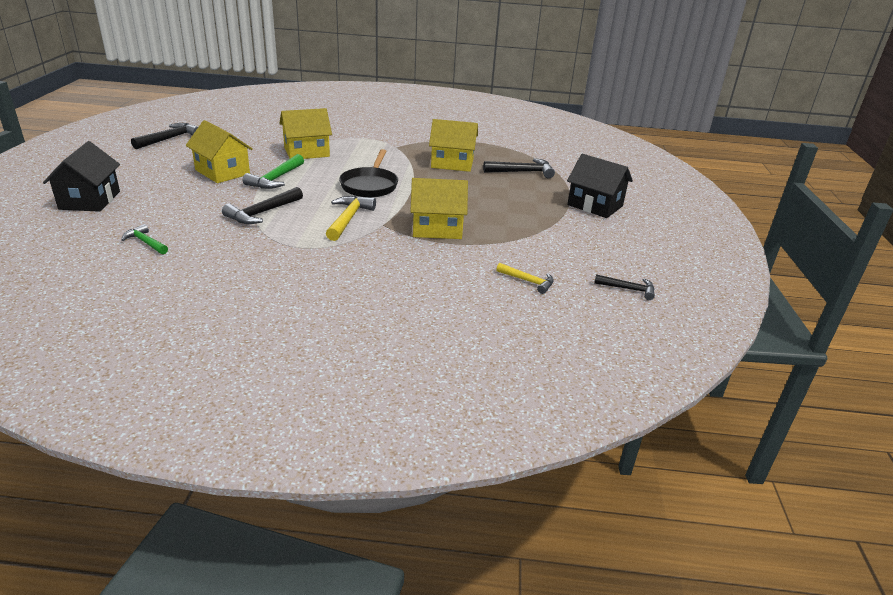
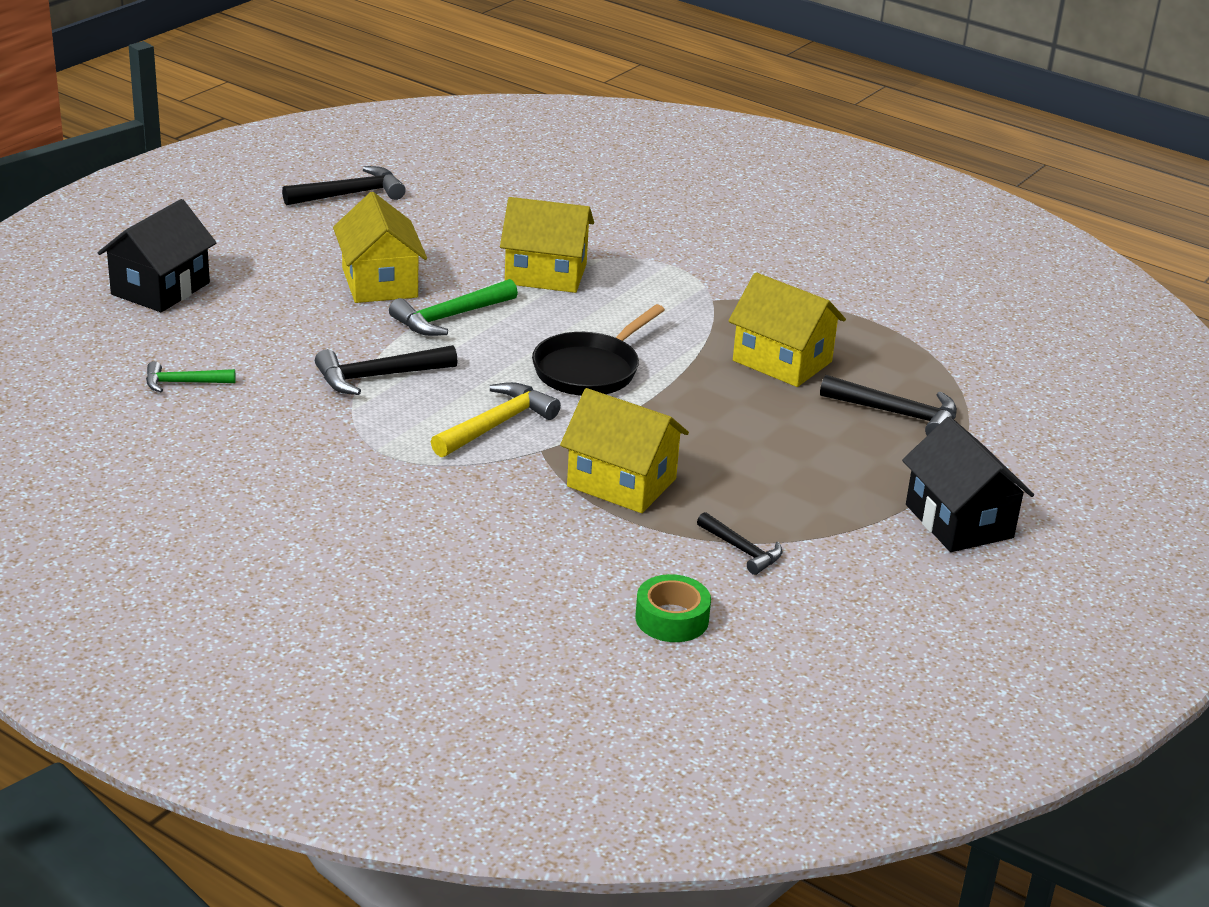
camera: 30 degrees right, 0 degrees up
green hammer [121,224,168,254] -> green hammer turned 75 degrees counterclockwise [146,361,236,392]
yellow hammer [496,263,554,294] -> green tape [635,574,711,642]
black hammer [594,274,655,300] -> black hammer moved to [697,512,782,575]

